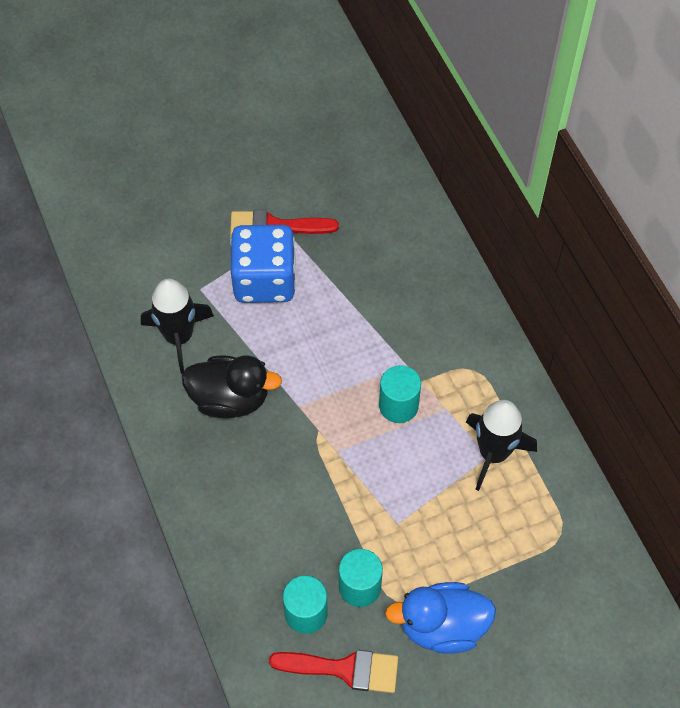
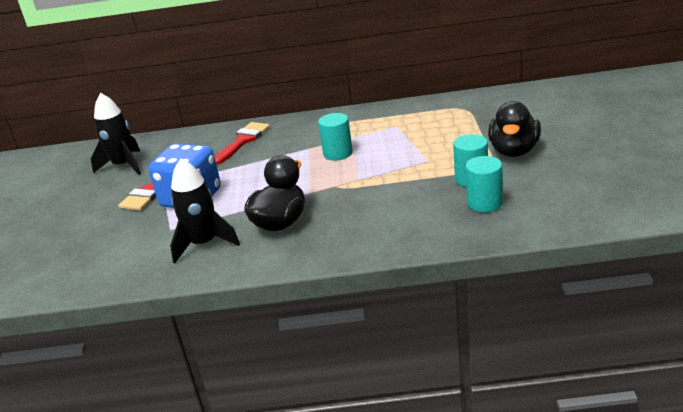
camera: 65 degrees left, 30 degrees down
red brush [269,650,398,693] -> red brush moved to [215,122,270,164]
blue duck [385,582,496,654] -> black duck [488,101,541,157]
black rocket [466,400,537,491] -> black rocket moved to [91,93,141,175]

